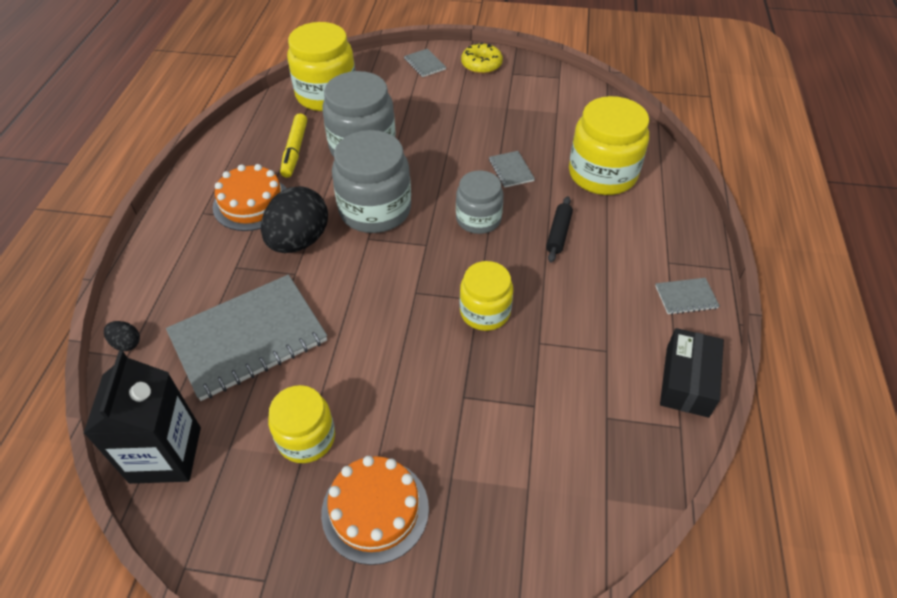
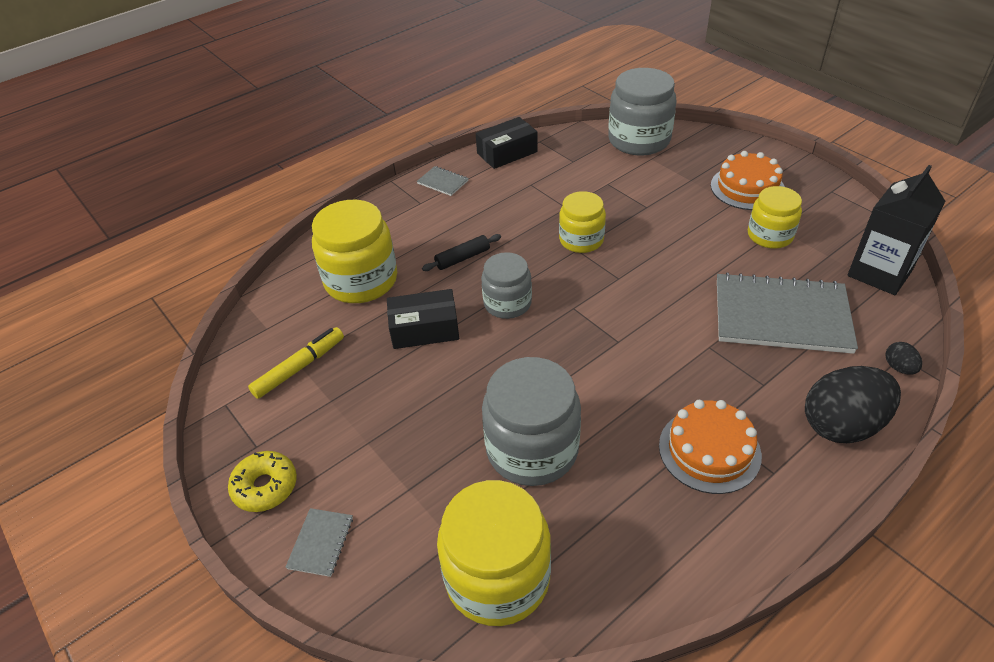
camera: 135 degrees left, 5 degrees down
black egg [261,186,328,253] -> black egg moved to [805,366,901,443]
yellow marker [280,113,307,178] -> yellow marker moved to [248,327,344,399]
grey jar [332,130,411,233] -> grey jar moved to [608,68,677,155]
grey notebook [489,151,535,187] -> black box [387,289,459,349]

